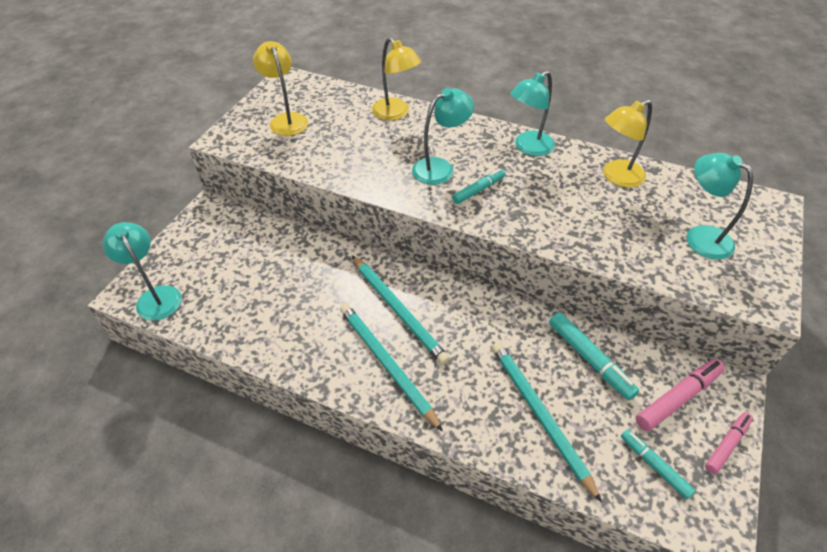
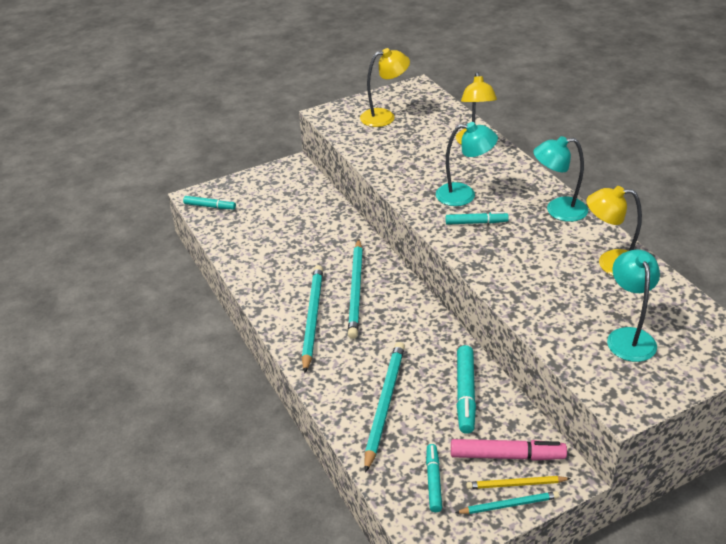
camera: 40 degrees right, 10 degrees down
turquoise lamp [102,222,182,321] -> turquoise marker [183,196,236,209]
yellow lamp [253,41,308,136] -> yellow lamp turned 60 degrees clockwise [360,48,410,127]
pink marker [705,412,753,474] -> turquoise pencil [455,491,559,514]
none -> yellow pencil [466,476,571,489]

